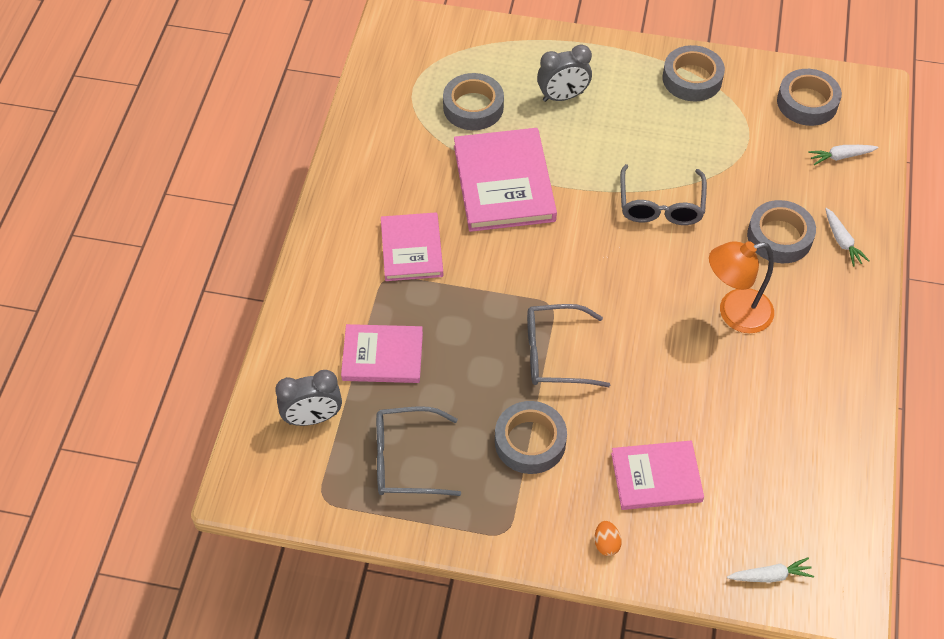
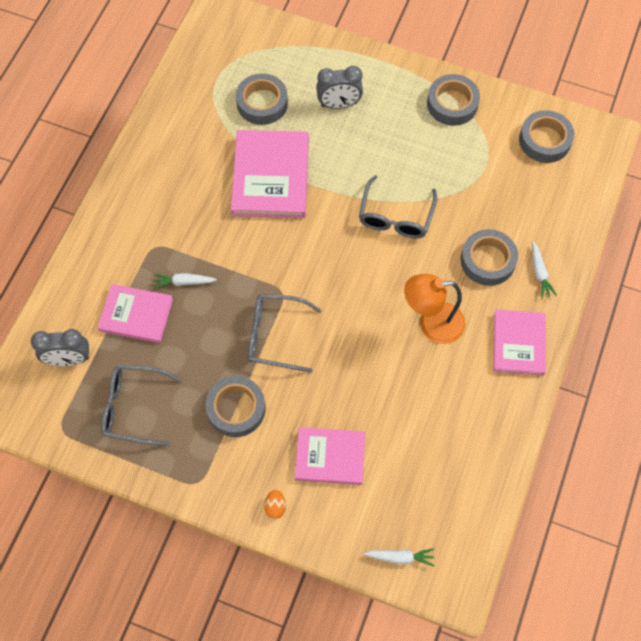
camera: 10 degrees right, 10 degrees up
pink book [381,212,443,281] -> pink book moved to [493,309,546,375]
white carrot [808,145,878,165] -> white carrot moved to [153,273,217,288]

